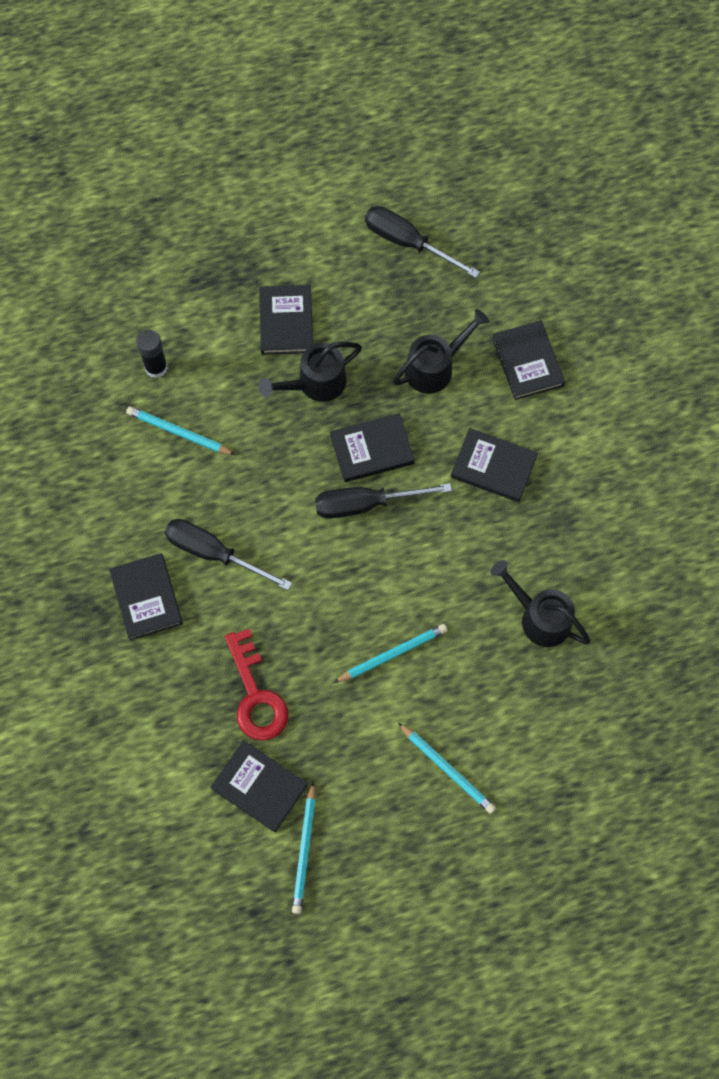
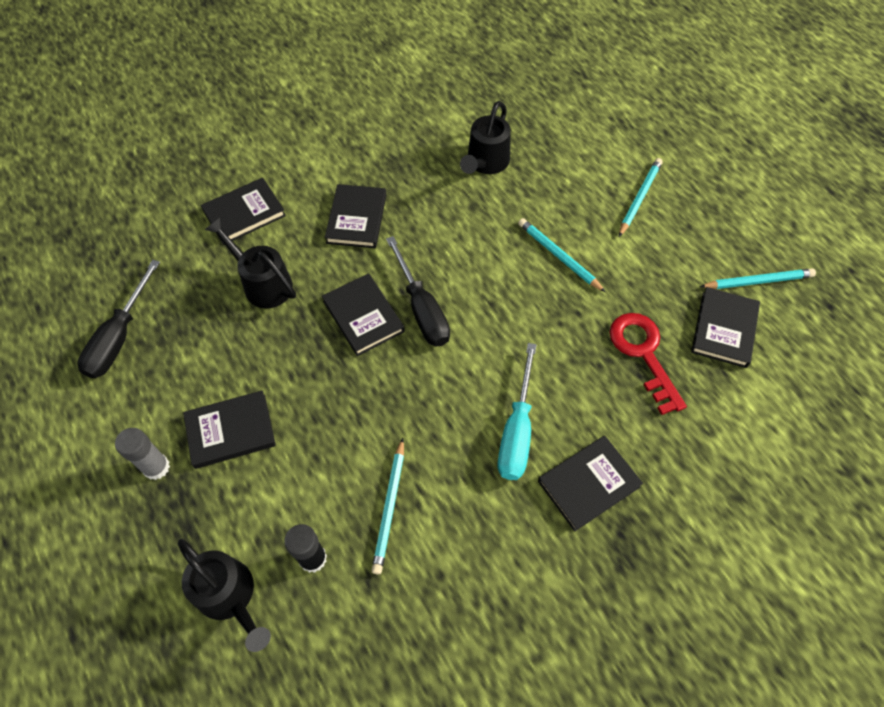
camera: 105 degrees left, 10 degrees down
black screwdriver [164,519,292,590] -> turquoise screwdriver [497,343,537,480]
red key [225,629,288,741] -> red key turned 75 degrees counterclockwise [610,313,687,415]
black watering can [258,342,362,402] -> black watering can moved to [178,539,271,652]
none -> grey glue stick [115,428,170,480]

